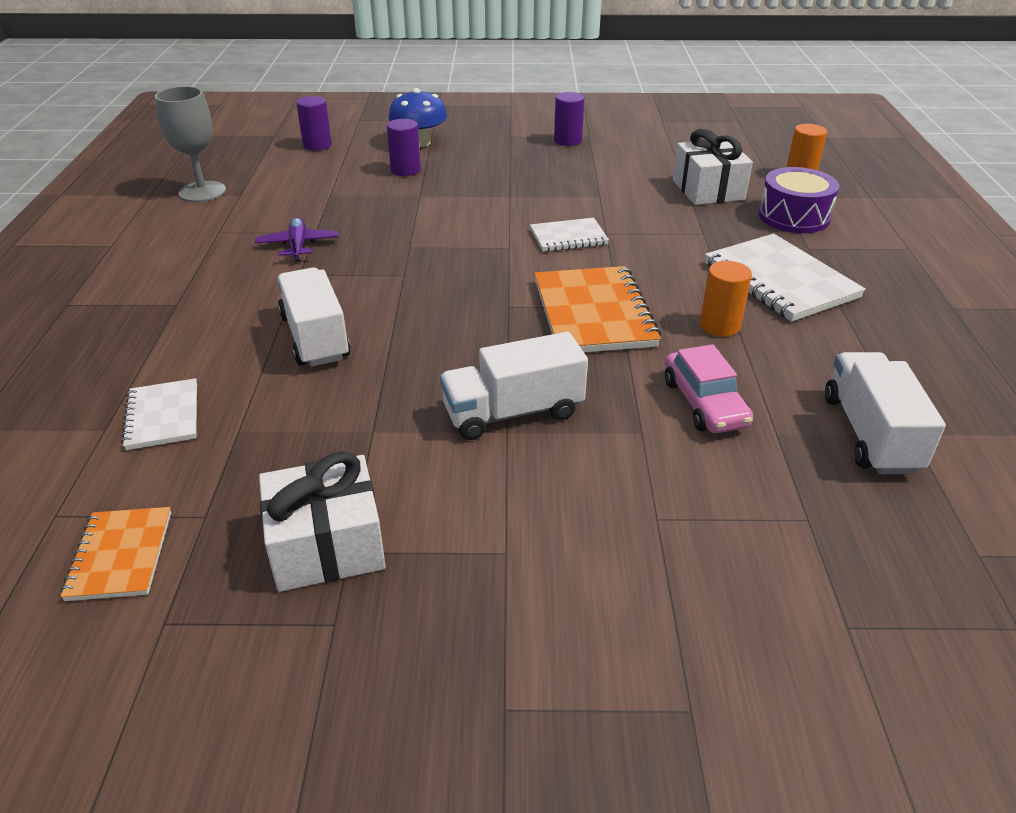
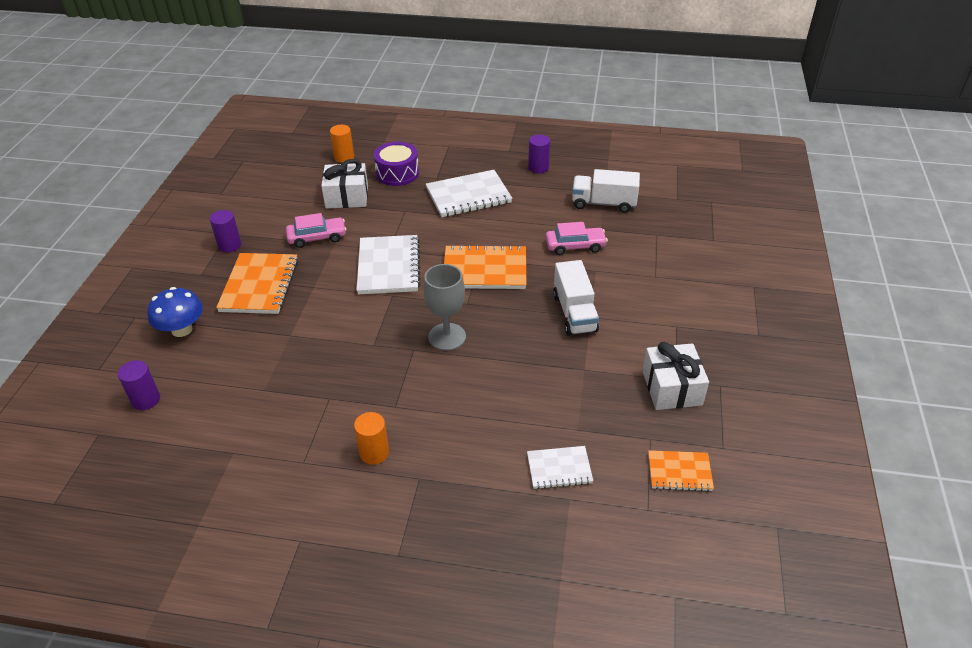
camera: 80 degrees left, 5 degrees up
grey goblet [155,86,226,202] -> grey goblet moved to [423,264,466,351]
purple plane [255,217,338,262] -> none
white truck [277,268,351,367] -> none
purple cylinder [387,119,421,176] -> purple cylinder moved to [528,135,550,173]
white notebook [530,218,609,252] -> white notebook [356,235,421,294], size x1.75
orange cylinder [700,261,752,337] -> orange cylinder moved to [354,412,389,465]
none -> orange notebook [216,253,298,314]
none -> pink car [286,213,346,248]

